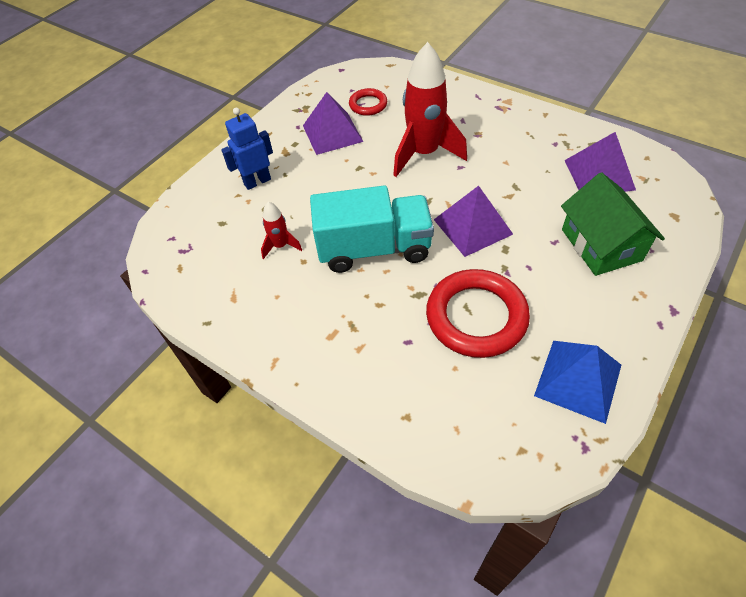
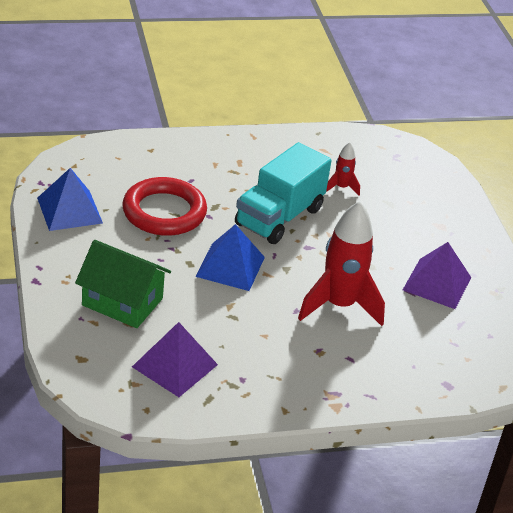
camera: 125 degrees right, 15 degrees down
blue robot [221,107,273,190] -> none
red ring [349,88,387,116] -> none
purple pyramid [434,186,513,257] -> blue pyramid [195,224,265,291]

